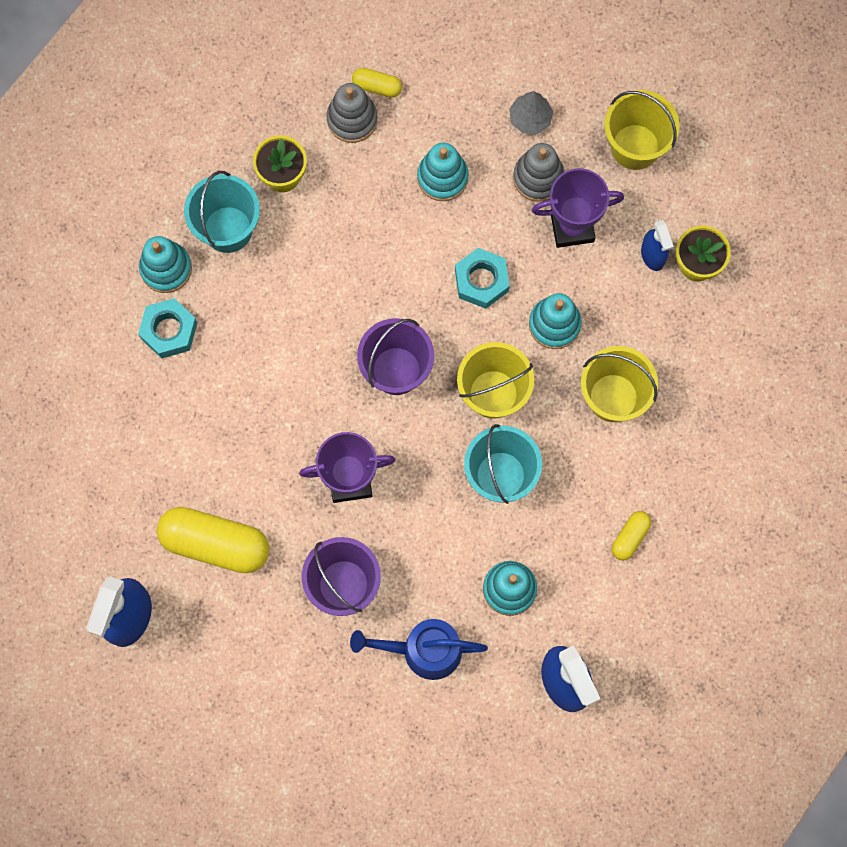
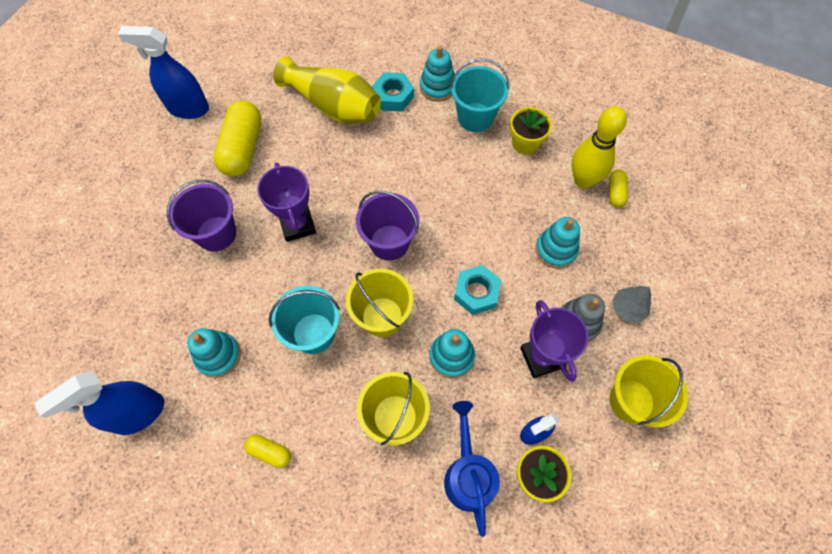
camera: 80 degrees right, 10 degrees down
grey stacking toy [327,83,378,143] -> yellow bowling pin [571,106,627,188]
blue watering can [350,619,488,680] -> blue watering can moved to [444,401,500,537]
none -> yellow vase [273,56,381,124]

